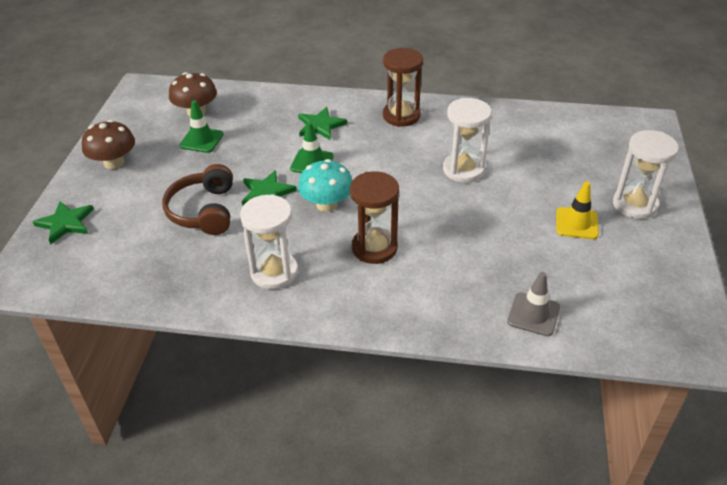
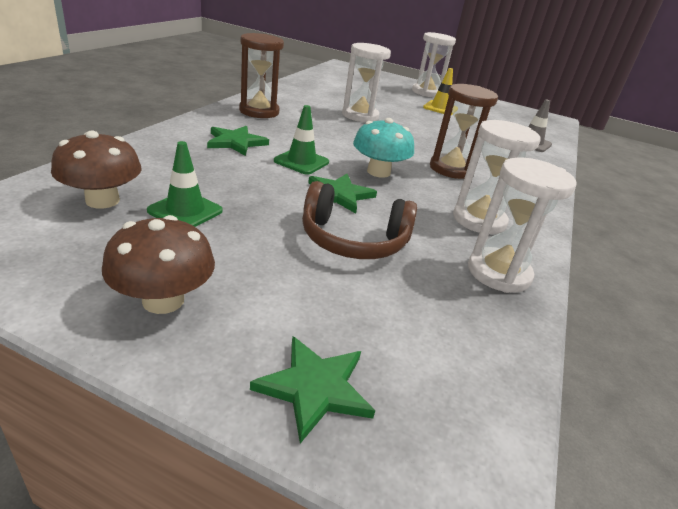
camera: 80 degrees left, 10 degrees down
none -> white hourglass [468,157,577,293]

